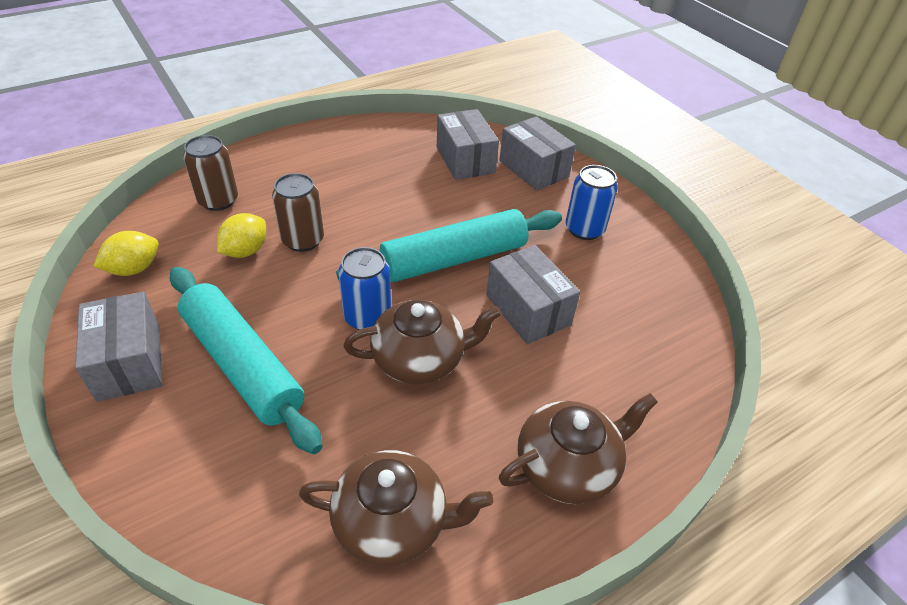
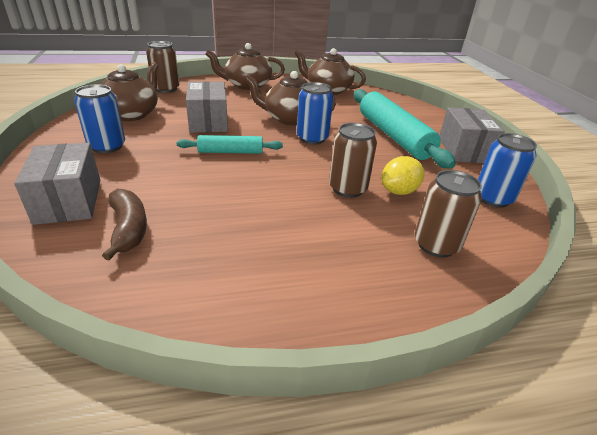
camera: 160 degrees left, 10 degrees down
yellow lemon [93,231,159,276] -> blue can [478,133,537,208]
turquoise rolling pin [336,209,562,282] -> turquoise rolling pin [177,135,283,154], size x0.53
grey box [437,109,499,180] -> brown banana [102,189,147,261]
none -> brown teapot [100,62,158,121]
none -> brown can [146,41,180,93]

